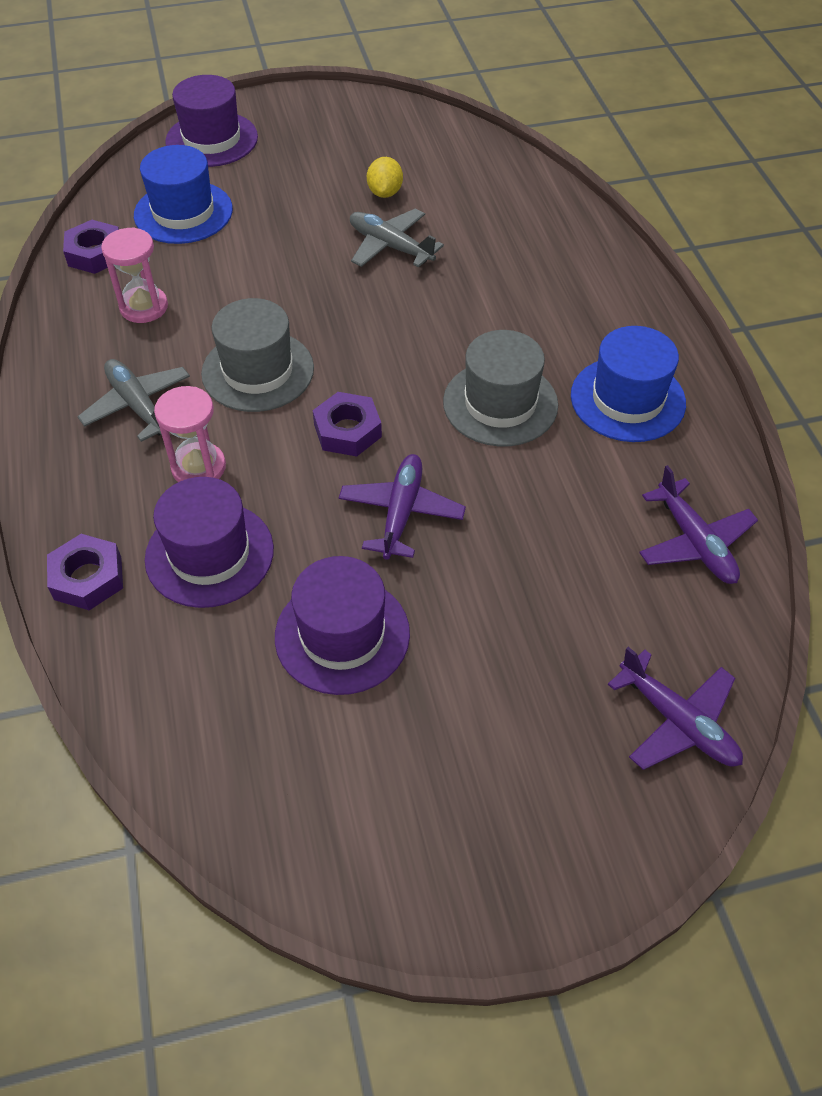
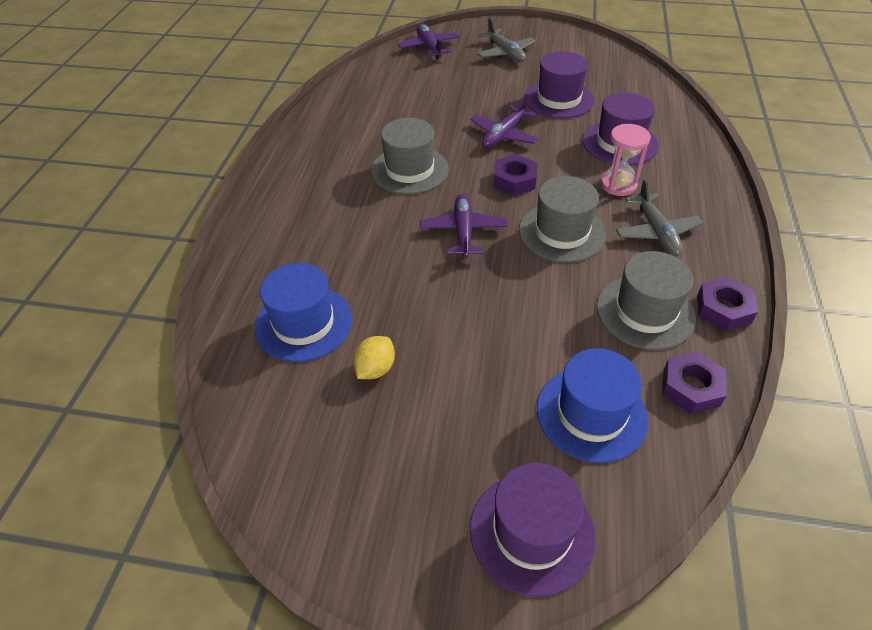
camera: 155 degrees left, 5 degrees down
purple nut [47,534,123,610] -> purple nut moved to [697,277,758,331]
pink hourglass [101,227,168,323] -> grey hat [597,251,696,350]
grey plane [350,209,444,268] -> grey plane moved to [477,18,536,62]
blue hat [571,326,686,442] -> blue hat moved to [255,263,352,362]
purple plane [639,465,758,584] -> purple plane moved to [420,194,508,258]

